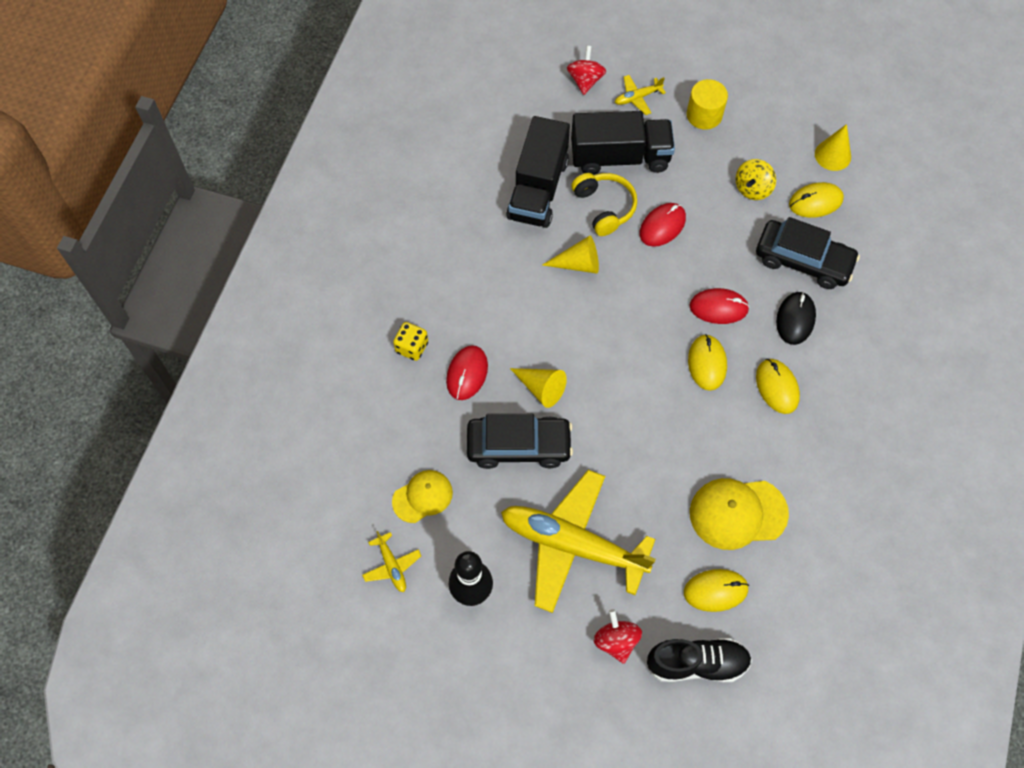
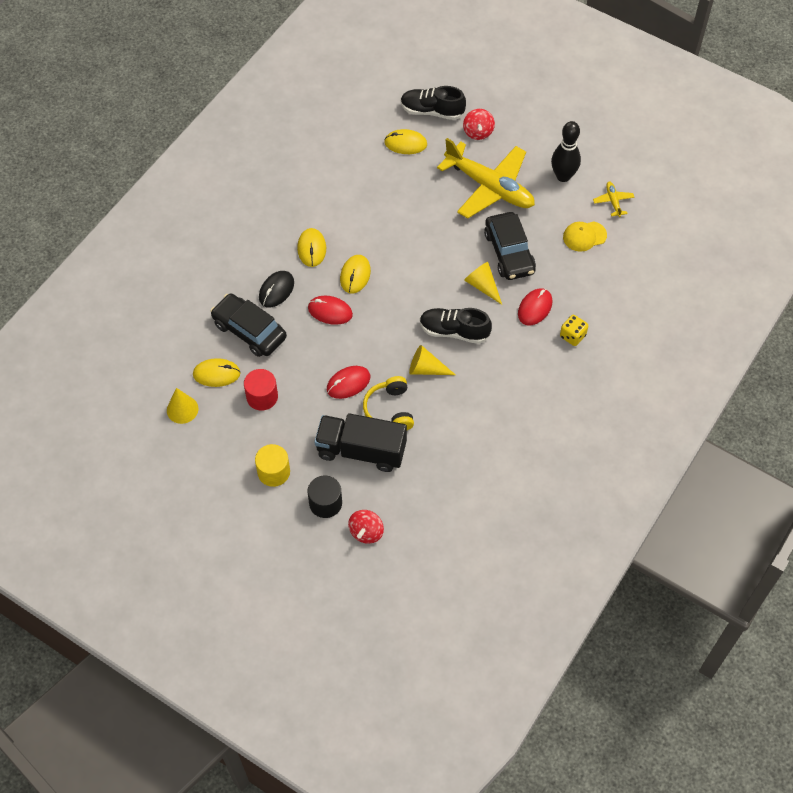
camera: 165 degrees left, 5 degrees down
black car [467,414,573,469] -> black car turned 120 degrees counterclockwise [484,212,536,280]
black truck [506,116,570,228] -> none
yellow plane [615,75,666,115] -> black cylinder [308,476,342,518]
yellow cap [690,478,789,550] -> none
yellow spinning top [735,159,776,200] -> red cylinder [244,369,278,411]
none -> black shoe [420,308,492,344]

